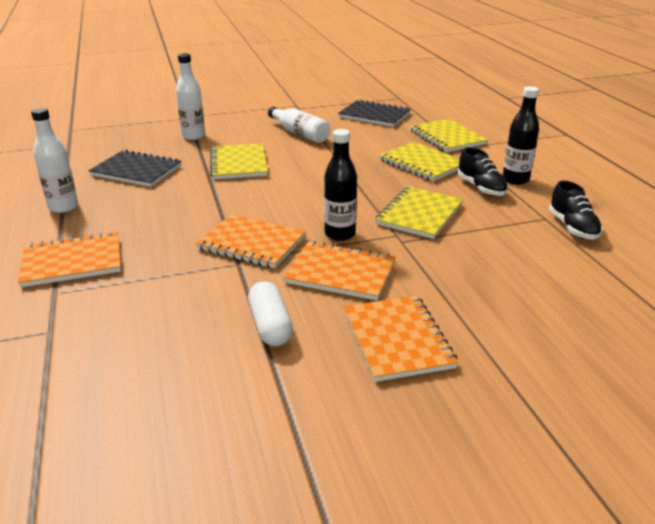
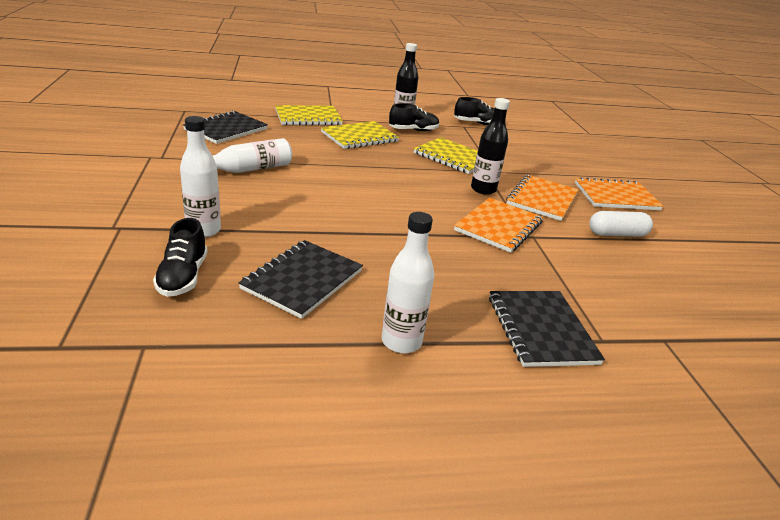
camera: 85 degrees left, 0 degrees up
orange notebook [18,231,121,287] -> black notebook [489,291,605,367]
yellow notebook [210,143,268,179] -> none
none -> black shoe [153,218,208,297]

